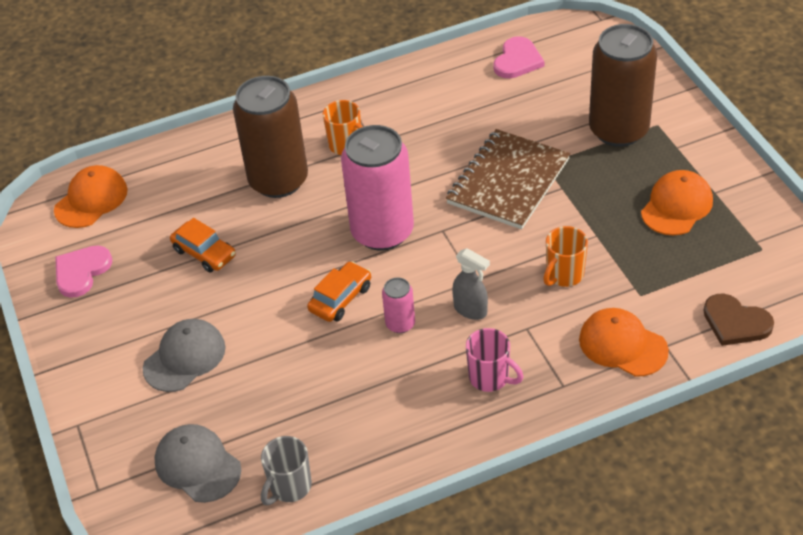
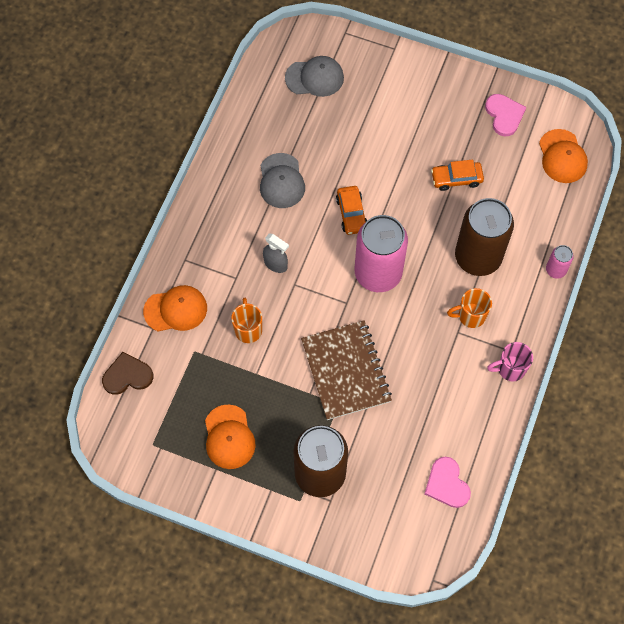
camera: 130 degrees right, 20 degrees up
grey cap [143,319,225,392] -> grey cap moved to [260,153,305,208]
grey mug [261,436,312,505] -> none
pink can [382,277,415,333] -> pink can moved to [546,245,574,279]
grey spray bottle [452,248,490,320] -> grey spray bottle turned 135 degrees counterclockwise [263,234,289,273]
pink mug [466,328,523,392] -> pink mug moved to [487,342,533,382]

